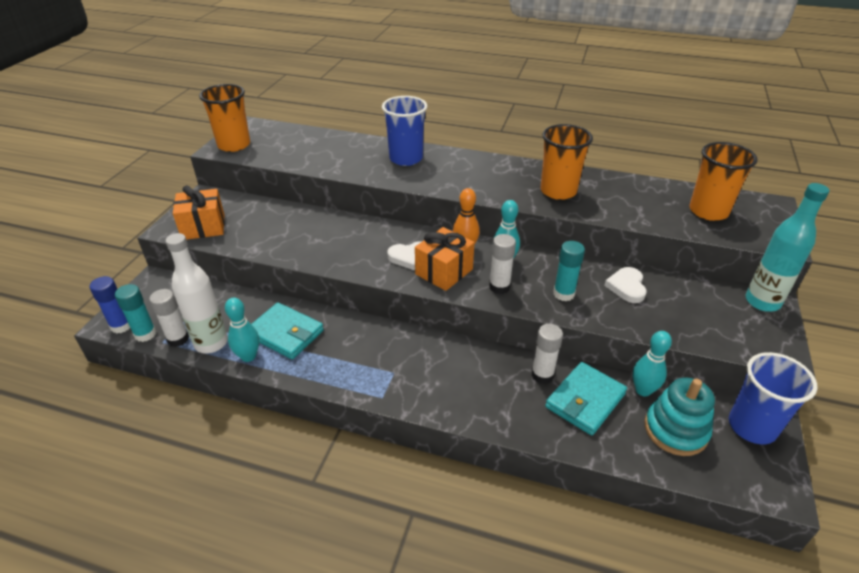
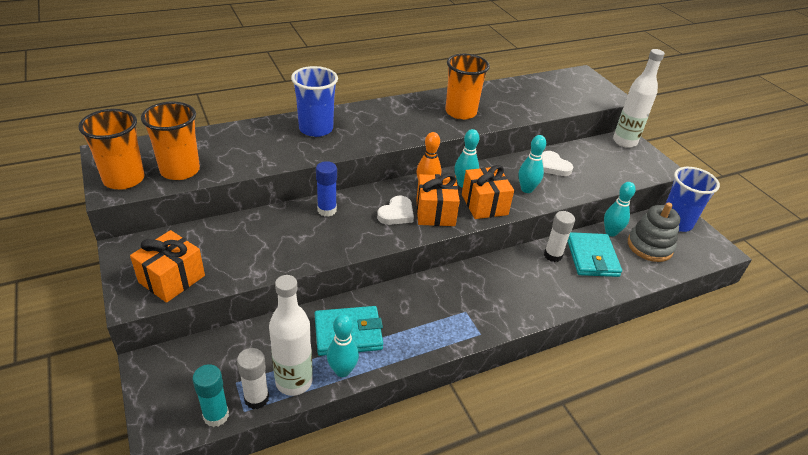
camera: 45 degrees left, 0 degrees up
blue glue stick [89,276,130,333] -> blue glue stick moved to [316,161,337,217]
white glue stick [489,234,516,294] -> orange gift [462,165,514,219]
turquoise glue stick [553,241,585,301] -> turquoise bowling pin [519,135,546,193]
turquoise stacking toy [645,377,715,456] -> grey stacking toy [628,202,680,262]
orange cup [689,142,758,221] -> orange cup moved to [141,102,200,180]
turquoise bottle [745,183,830,312] -> white bottle [613,49,665,148]

